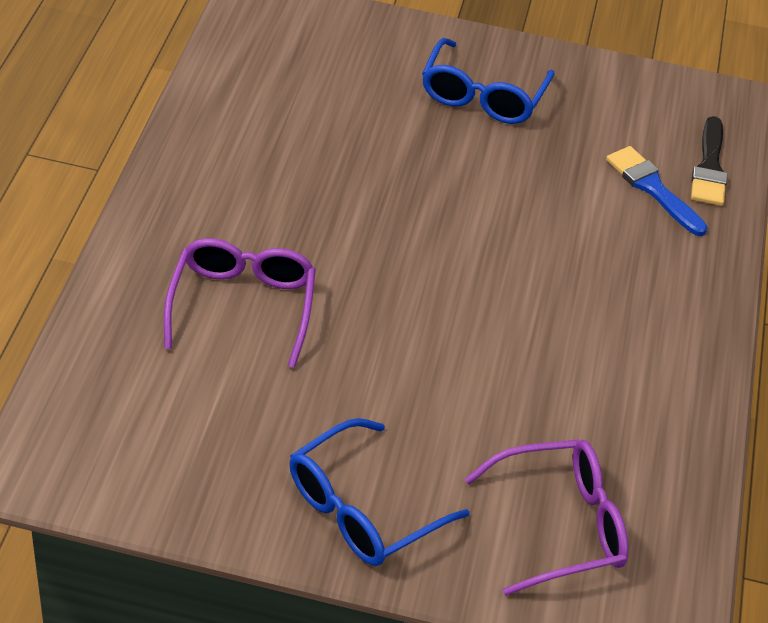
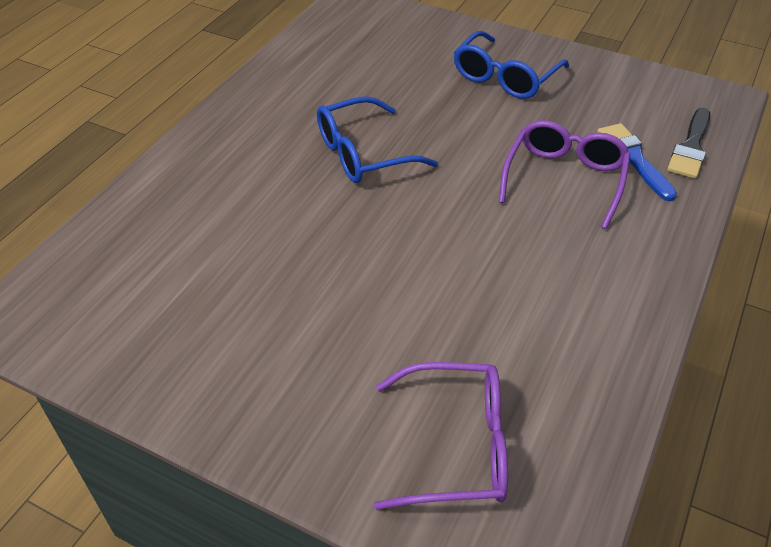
camera: 20 degrees right, 0 degrees up
purple glasses [164,238,316,368] -> purple glasses moved to [499,120,631,229]
blue glasses [289,418,470,566] -> blue glasses moved to [317,96,438,183]

